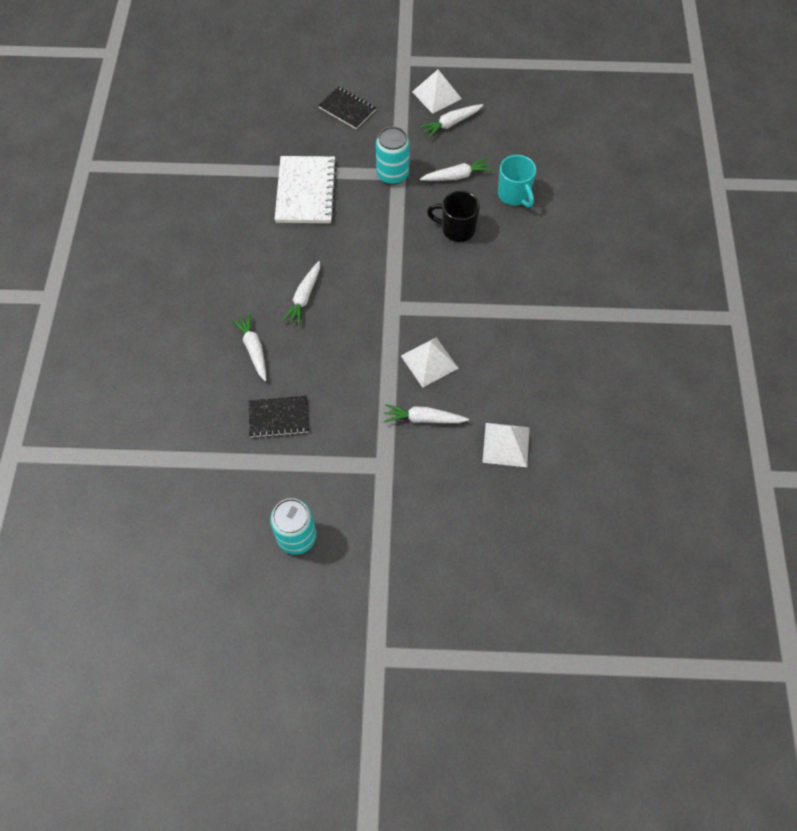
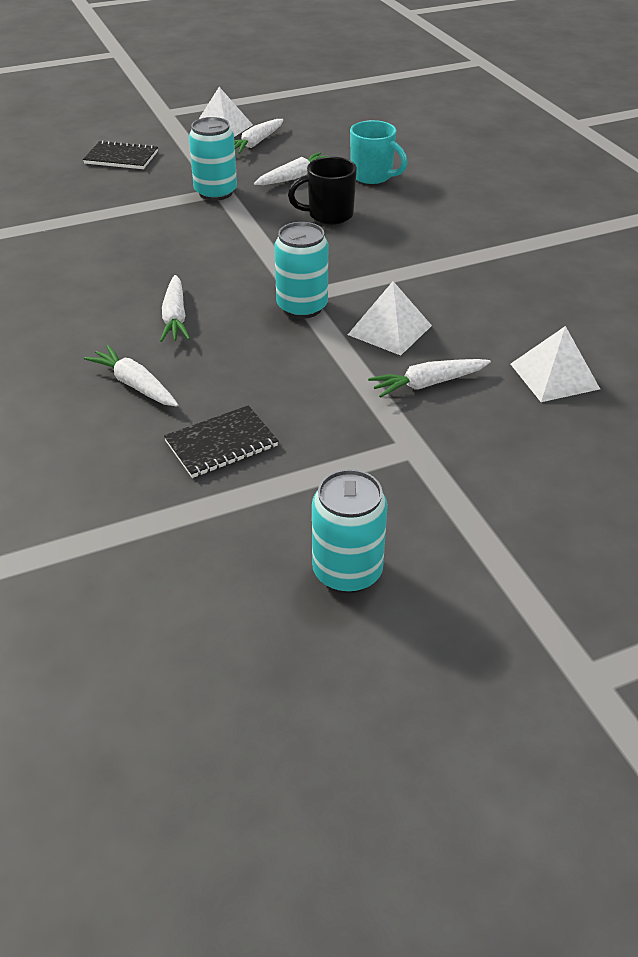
camera: 25 degrees left, 20 degrees down
white notebook [275,156,337,223] -> none
none -> turquoise can [274,222,328,319]

